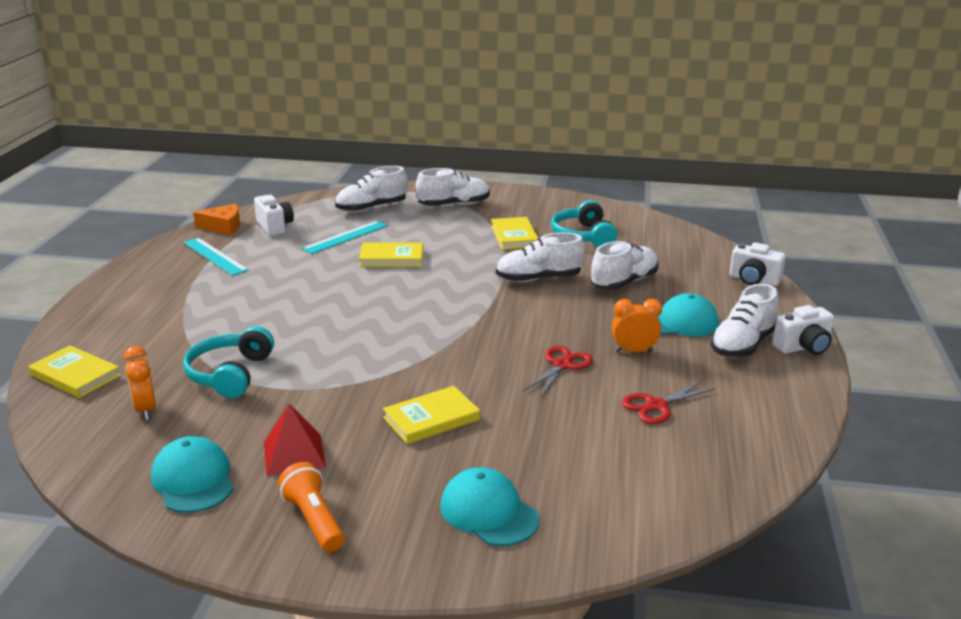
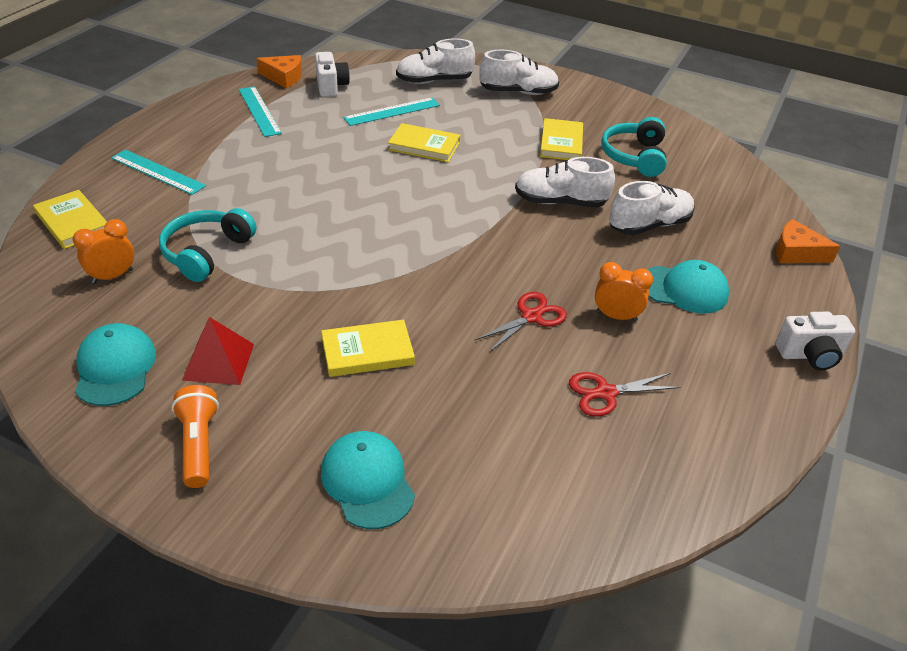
camera: 15 degrees right, 15 degrees up
orange clock [123,346,156,420] -> orange clock turned 60 degrees clockwise [72,219,134,284]
white shoe [711,284,779,357] -> none
white camera [729,243,786,286] -> orange cheese [776,219,840,263]
none -> turquoise ruler [111,150,206,195]

